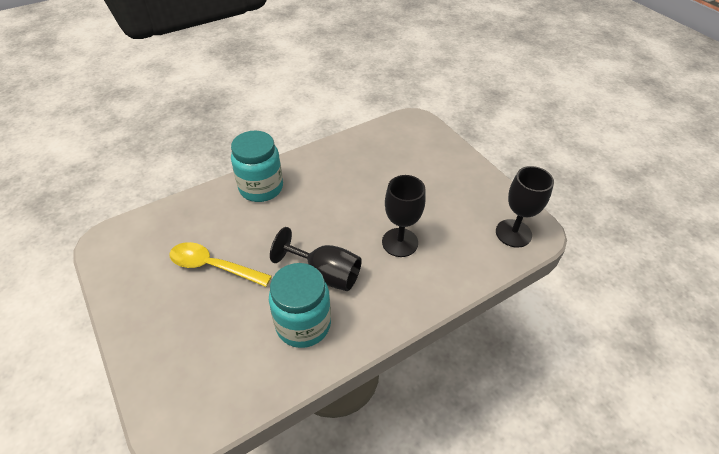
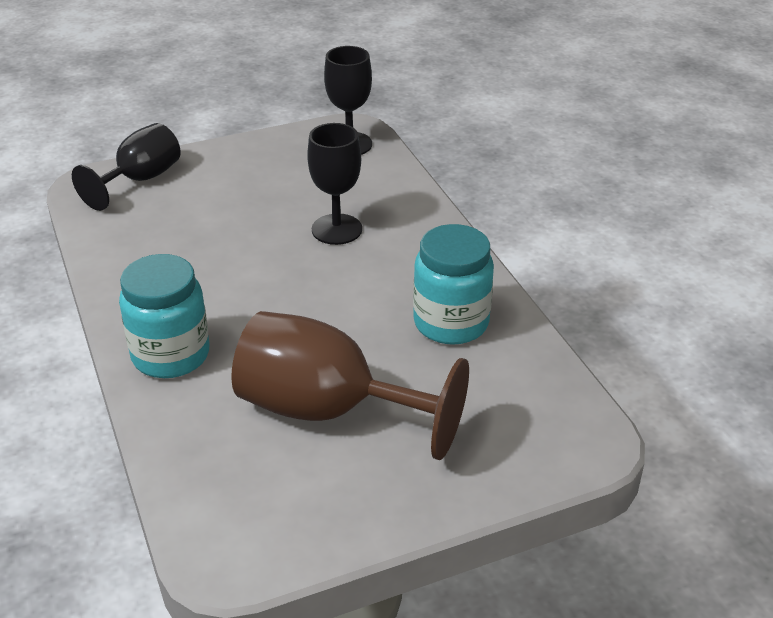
camera: 80 degrees left, 10 degrees down
yellow spoon [169,242,272,287] -> brown goblet [232,311,469,460]
black goblet [270,227,362,291] -> black goblet moved to [72,123,181,211]

